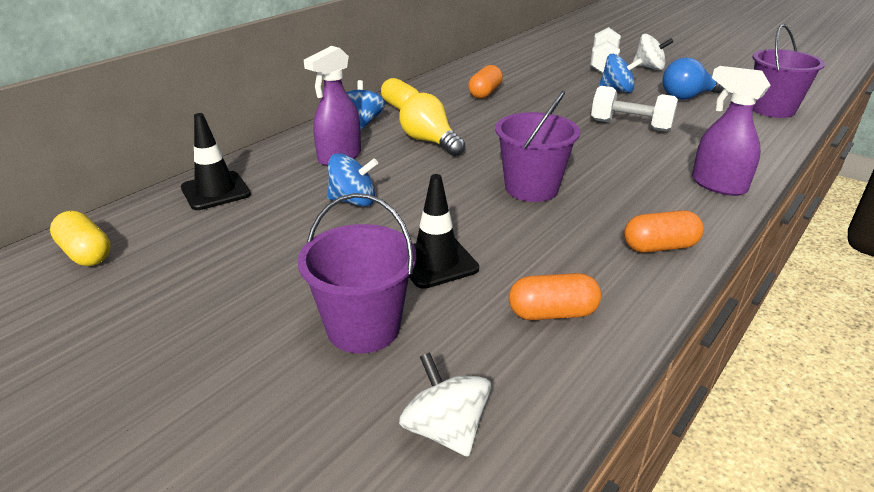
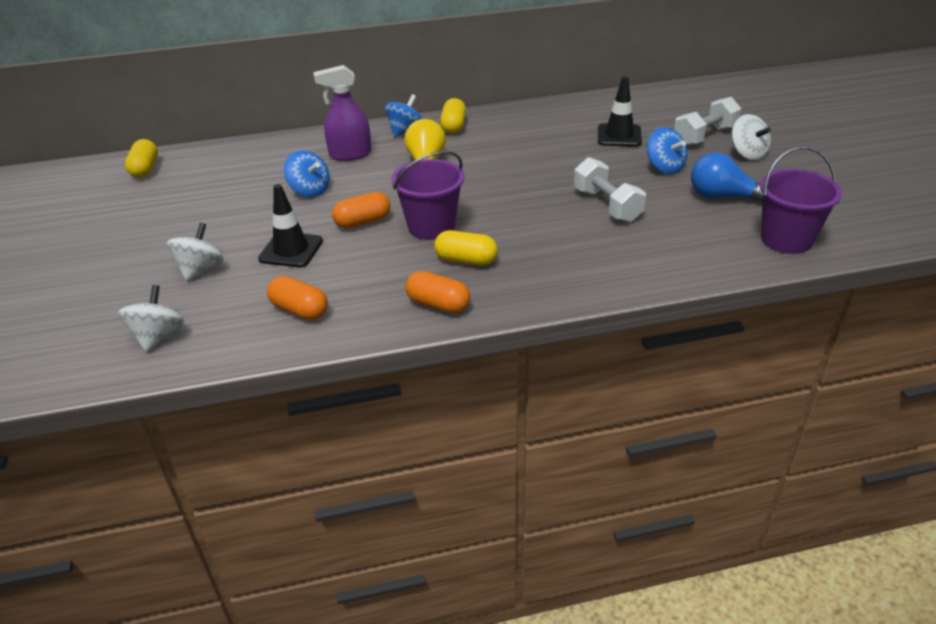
camera: 40 degrees right, 5 degrees up
black traffic cone [181,113,251,210] -> black traffic cone moved to [598,77,642,147]
purple bucket [297,193,416,353] -> white spinning top [166,223,223,281]
orange capsule [468,65,503,99] -> orange capsule moved to [332,192,391,229]
purple spray bottle [692,66,771,196] -> none
none -> yellow capsule [434,230,498,266]

